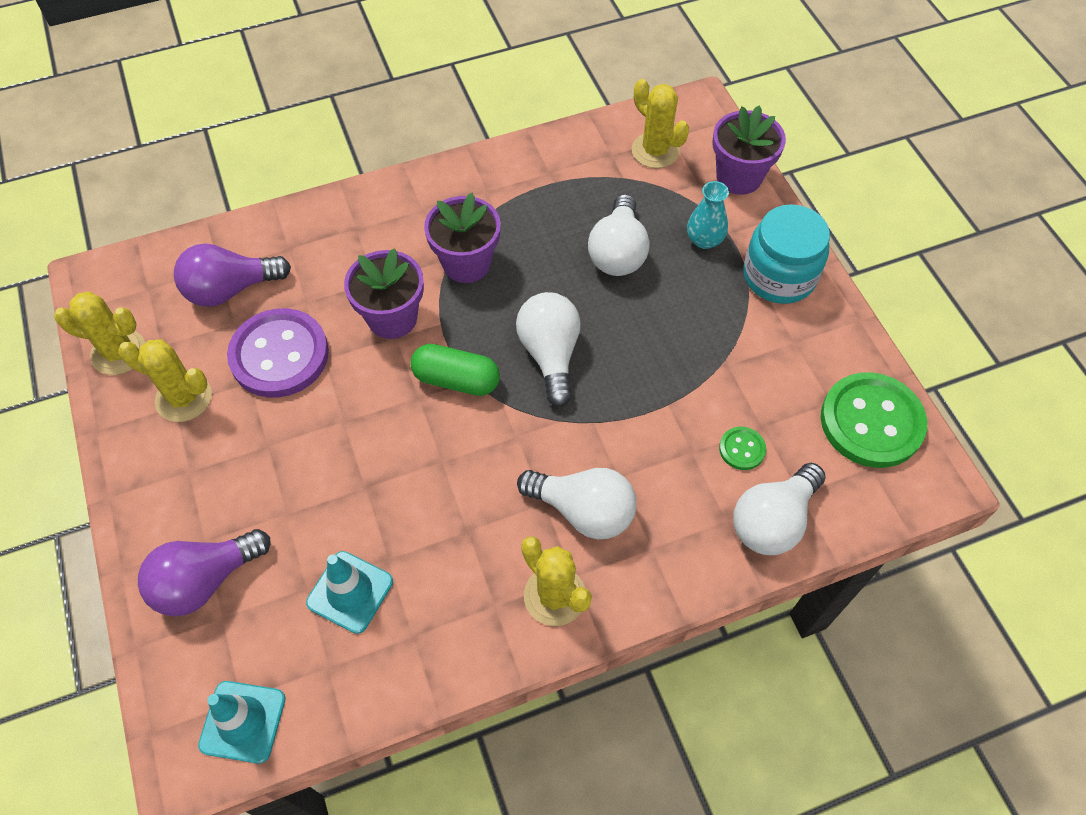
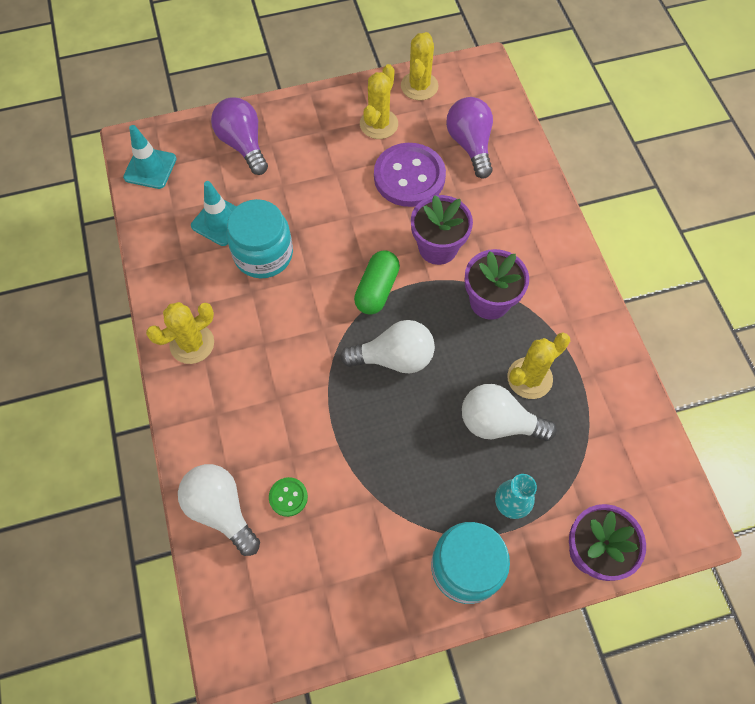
camera: 95 degrees right, 5 degrees up
white light bulb [517,468,636,539] -> none
yellow cactus [632,79,689,168] -> yellow cactus moved to [507,332,570,399]
green button [821,372,927,468] -> none
none -> turquoise jar [227,199,293,278]

